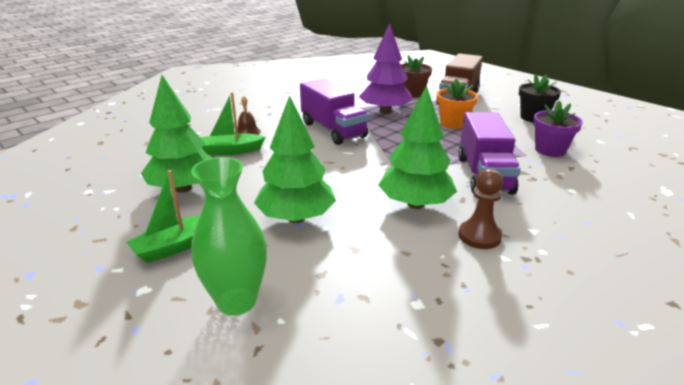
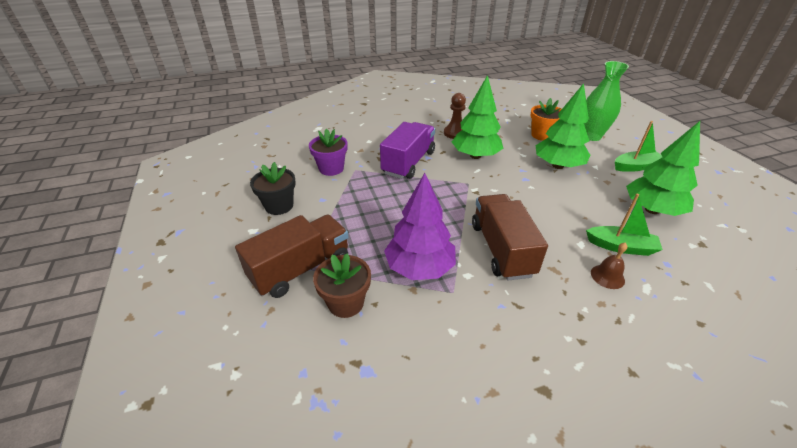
camera: 155 degrees left, 10 degrees up
purple truck [300,78,369,145] -> brown truck [472,194,548,280]
orange flower pot [437,78,478,129] -> orange flower pot moved to [530,98,562,141]

